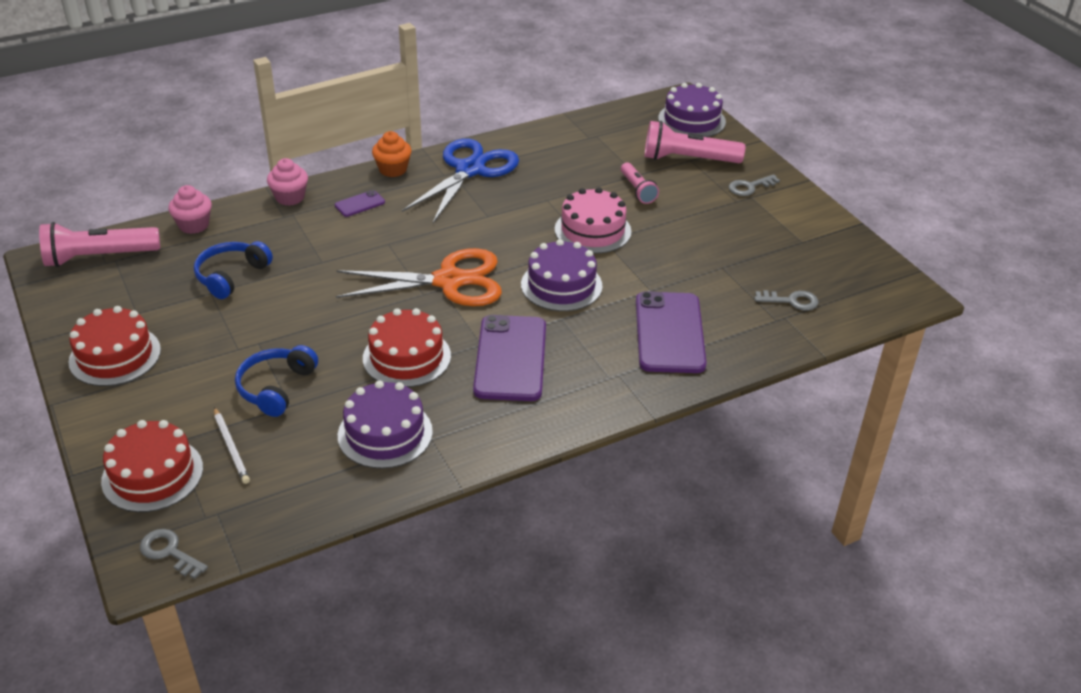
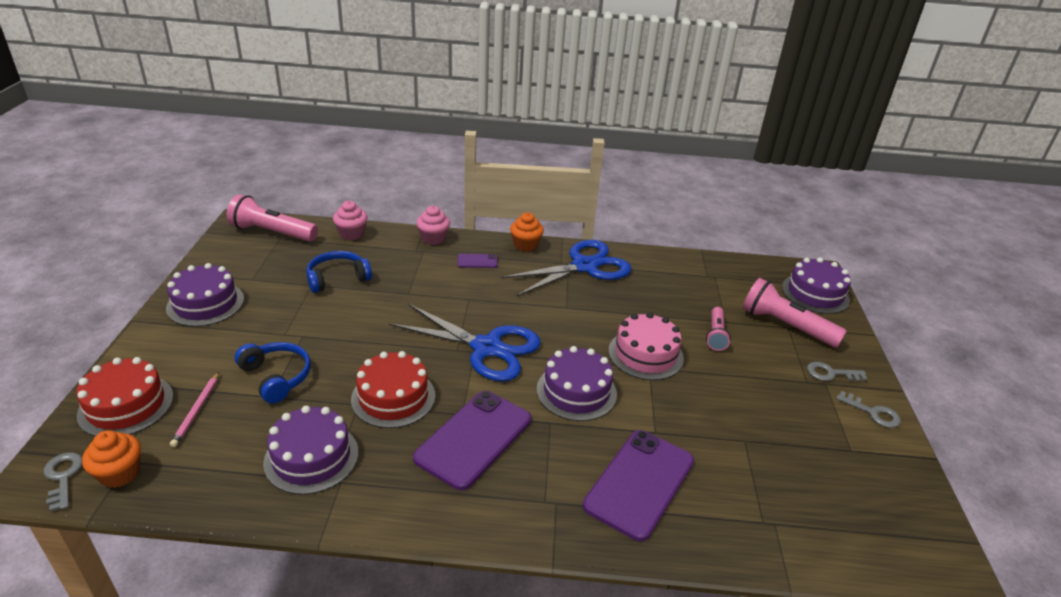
camera: 30 degrees right, 5 degrees down
red cake [68,306,161,386] -> purple cake [166,263,244,327]
white pencil [214,407,250,484] -> pink pencil [170,372,219,447]
blue headphones [235,345,318,417] -> blue headphones turned 90 degrees clockwise [235,342,311,404]
orange scissors [336,248,502,306] -> blue scissors [389,304,541,382]
grey key [755,290,818,311] -> grey key moved to [836,391,901,428]
none -> orange cupcake [82,430,141,488]

